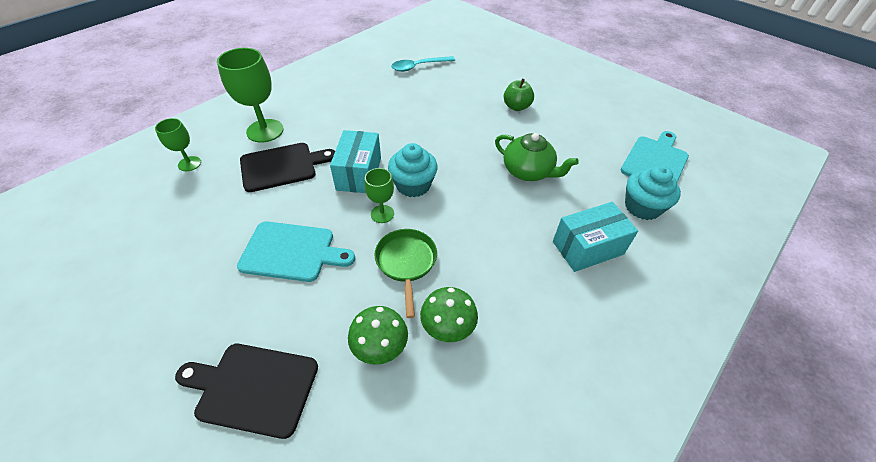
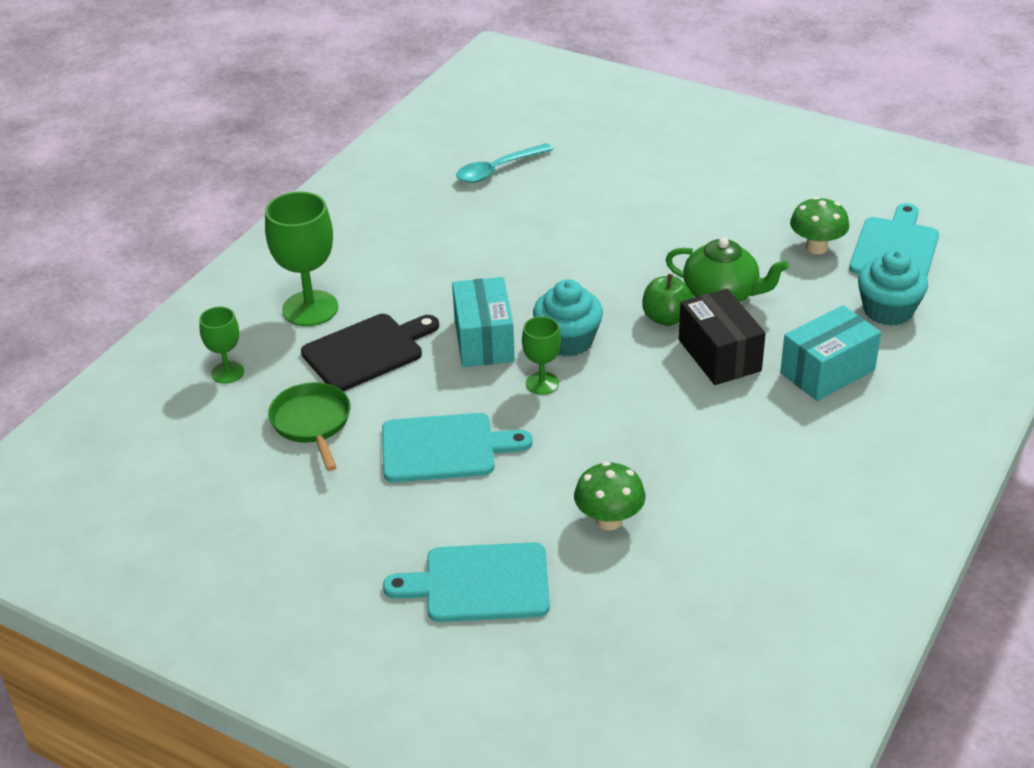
camera: 10 degrees left, 10 degrees down
black cutting board [175,344,318,439] -> turquoise cutting board [383,542,550,622]
green pan [374,229,437,318] -> green pan moved to [268,382,350,471]
green mushroom [420,287,478,342] -> green mushroom moved to [790,197,849,254]
green apple [504,79,534,111] -> green apple moved to [642,274,693,326]
none -> black box [679,289,766,385]

